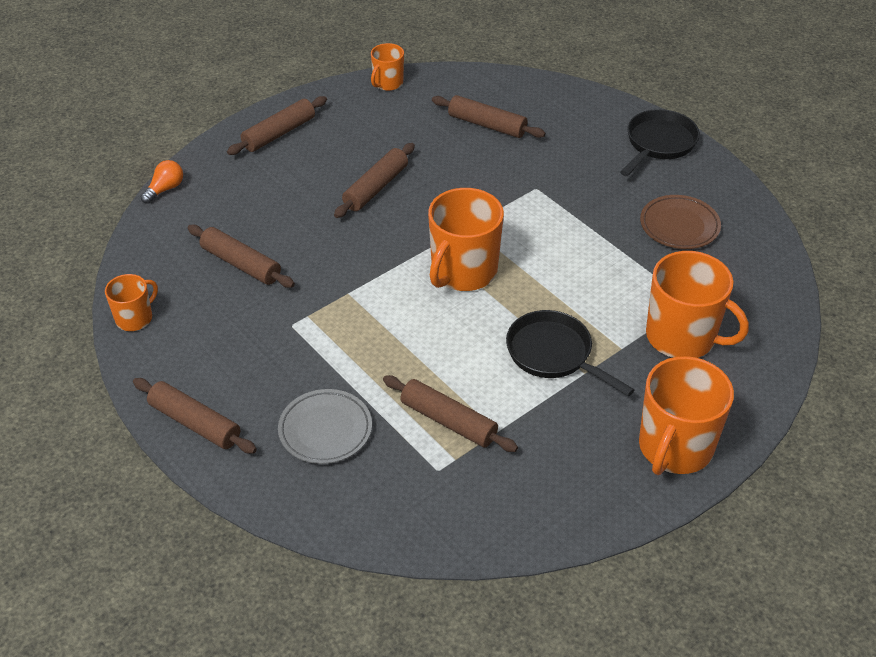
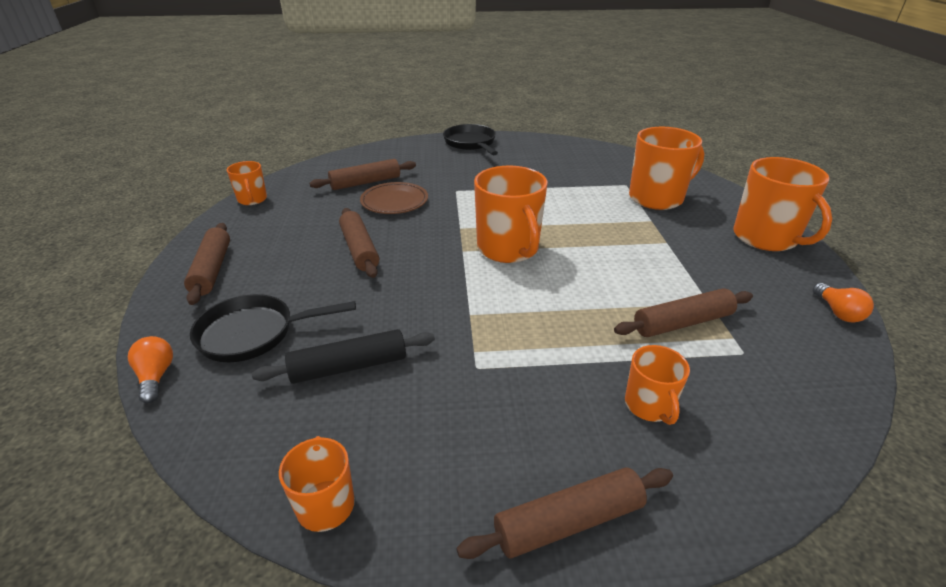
camera: 55 degrees left, 10 degrees down
brown rolling pin [187,225,295,288] -> black rolling pin [252,329,435,384]
grey plate [278,389,372,464] -> orange mug [625,345,690,425]
black pan [506,310,635,396] -> black pan moved to [190,294,356,362]
brown plate [640,195,721,249] -> brown plate moved to [360,182,428,214]
none -> orange light bulb [813,283,874,322]

